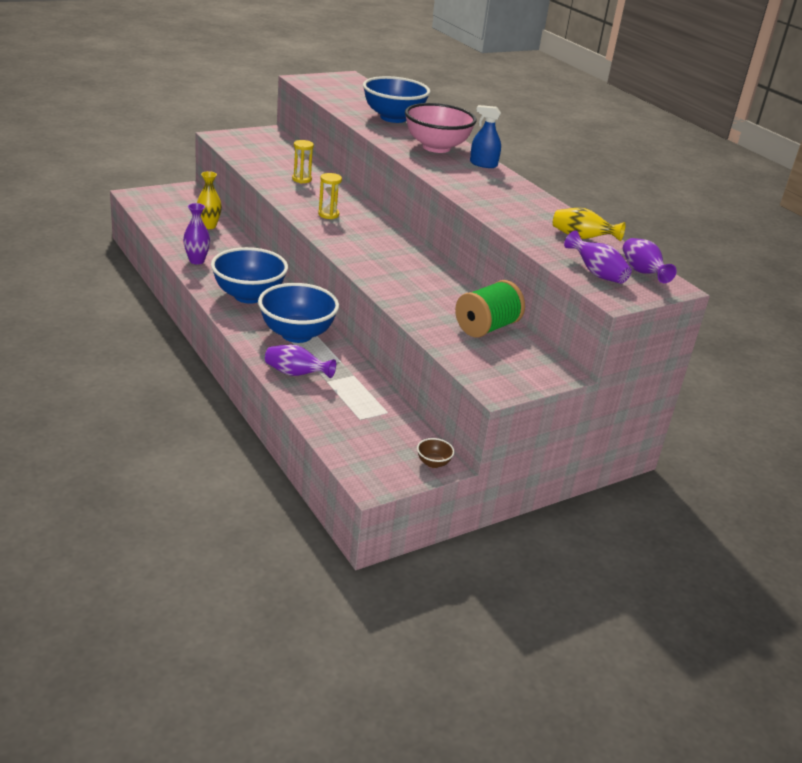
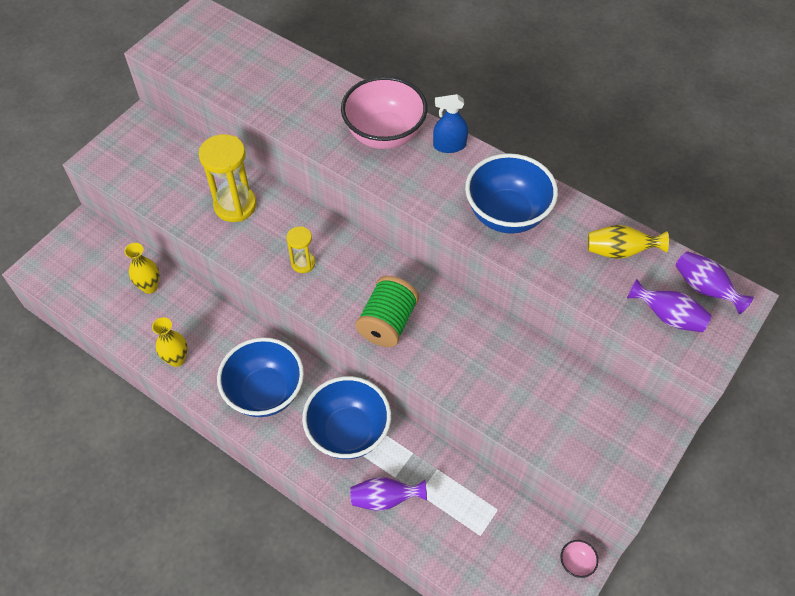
camera: 20 degrees left, 25 degrees up
purple vase [183,203,210,265] -> yellow vase [152,317,188,367]
yellow hourglass [292,140,314,183] -> yellow hourglass [199,134,257,222], size x1.84
blue bowl [363,76,430,123] -> blue bowl moved to [465,153,558,234]
brown bowl [417,438,454,468] -> pink bowl [560,540,598,578]
green spool [455,280,525,338] -> green spool moved to [355,276,419,347]

